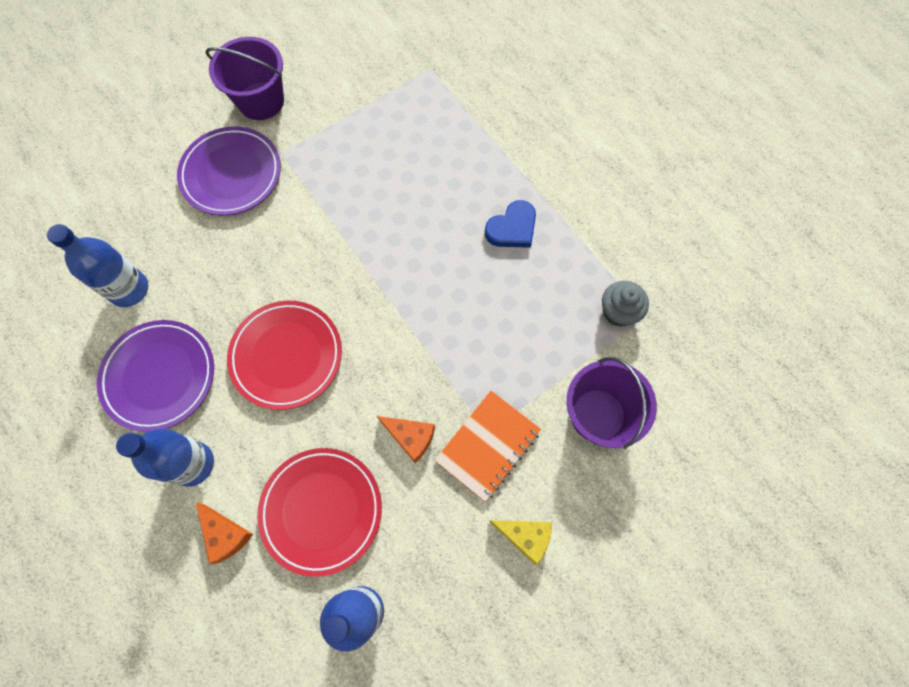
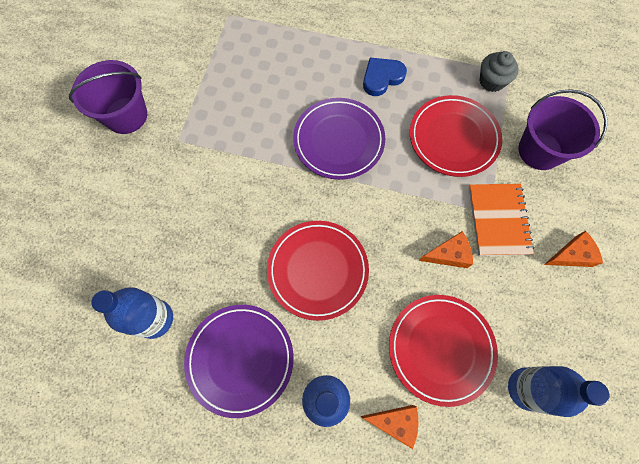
camera: 40 degrees left, 0 degrees up
purple plate [177,126,281,216] -> purple plate moved to [293,98,385,180]
blue heart [485,200,536,248] -> blue heart turned 135 degrees counterclockwise [363,58,407,96]
yellow cheese [489,520,552,565] -> orange cheese [544,231,603,267]
none -> red plate [410,95,502,177]

